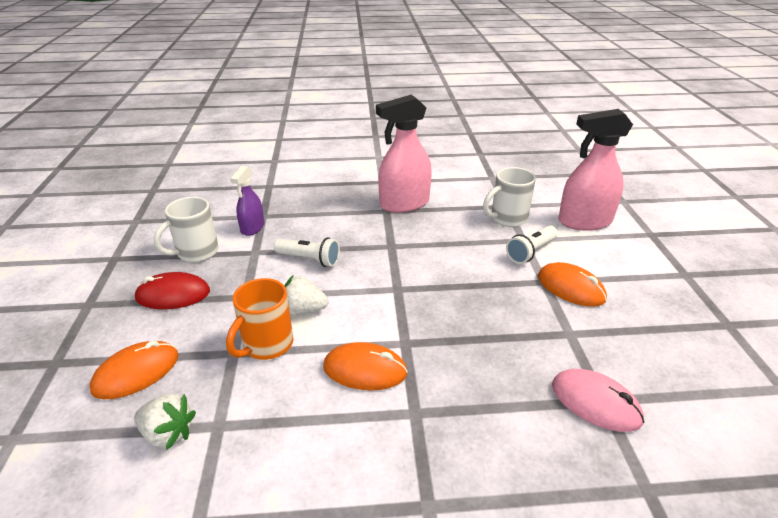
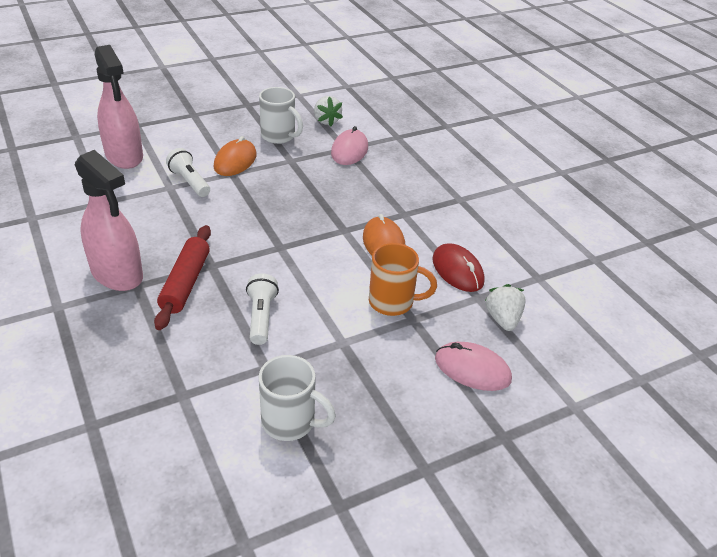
camera: 115 degrees left, 5 degrees up
orange mouse [90,341,179,399] -> pink mouse [435,342,512,391]
red mouse [134,272,210,309] -> red mouse moved to [432,243,484,292]
purple spray bottle [230,166,264,236] -> none
white strawberry [284,276,328,316] -> white strawberry moved to [314,96,343,126]
white mug [483,167,536,227] -> white mug moved to [259,87,303,144]
white flashlight [506,226,558,264] -> white flashlight turned 150 degrees counterclockwise [166,148,210,197]
none -> red rolling pin [154,225,211,330]

